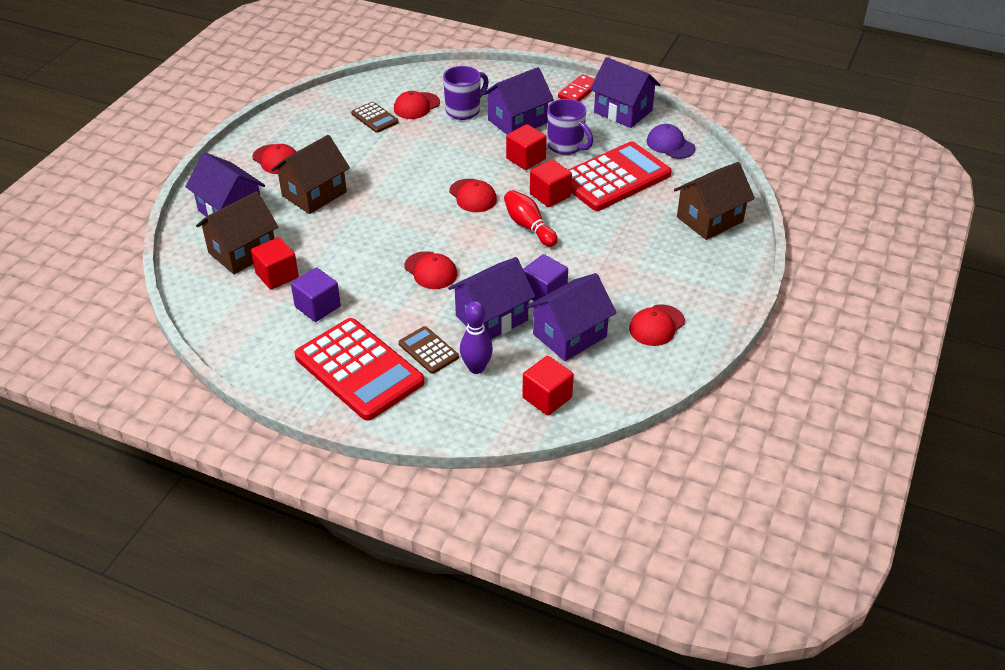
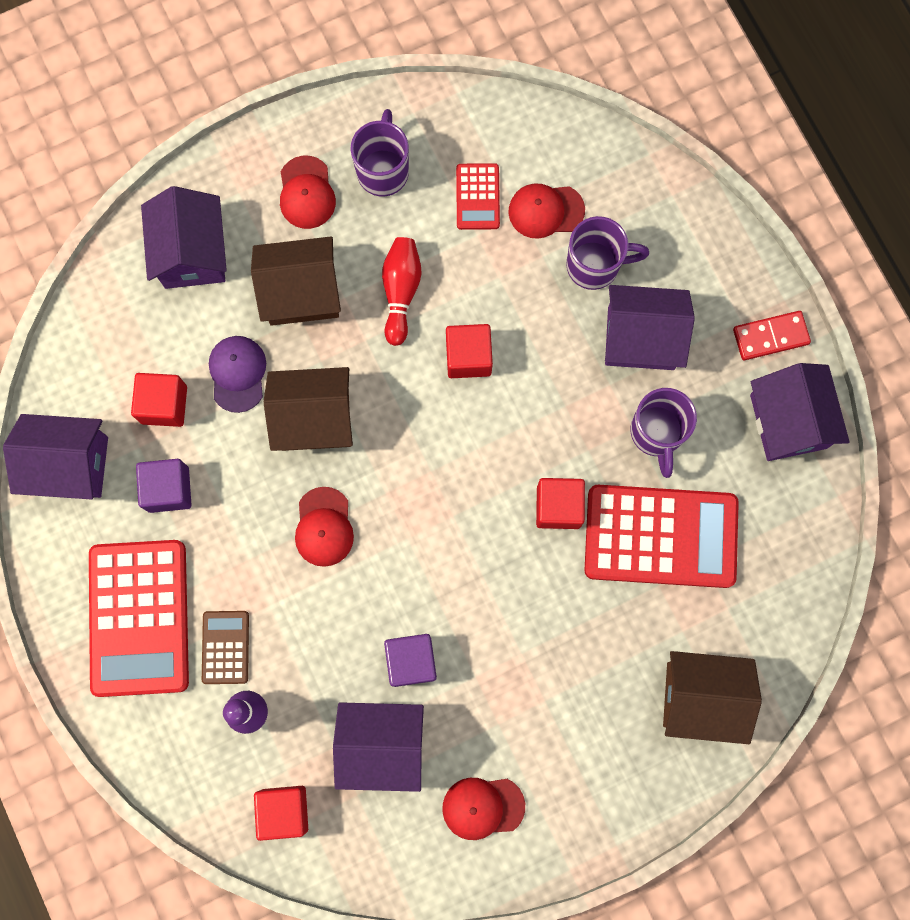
camera: 40 degrees right, 35 degrees up
brown house [196,191,278,274] -> brown house moved to [264,367,353,451]
brown calculator [351,102,399,133] -> red calculator [456,163,500,230]
purple house [448,257,536,339] -> purple house moved to [3,414,108,500]
red cap [449,179,497,212] -> none
red bowling pin [504,190,558,247] -> red bowling pin moved to [382,237,422,346]
red cube [506,124,547,170] -> red cube moved to [446,324,493,378]
purple cap [647,124,695,159] -> purple cap moved to [209,336,266,413]
none -> purple mug [351,109,409,197]

